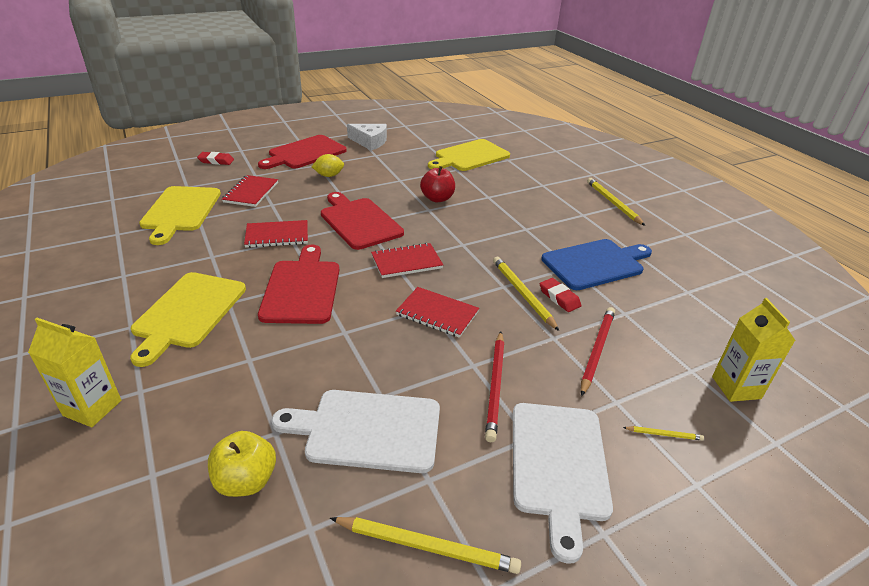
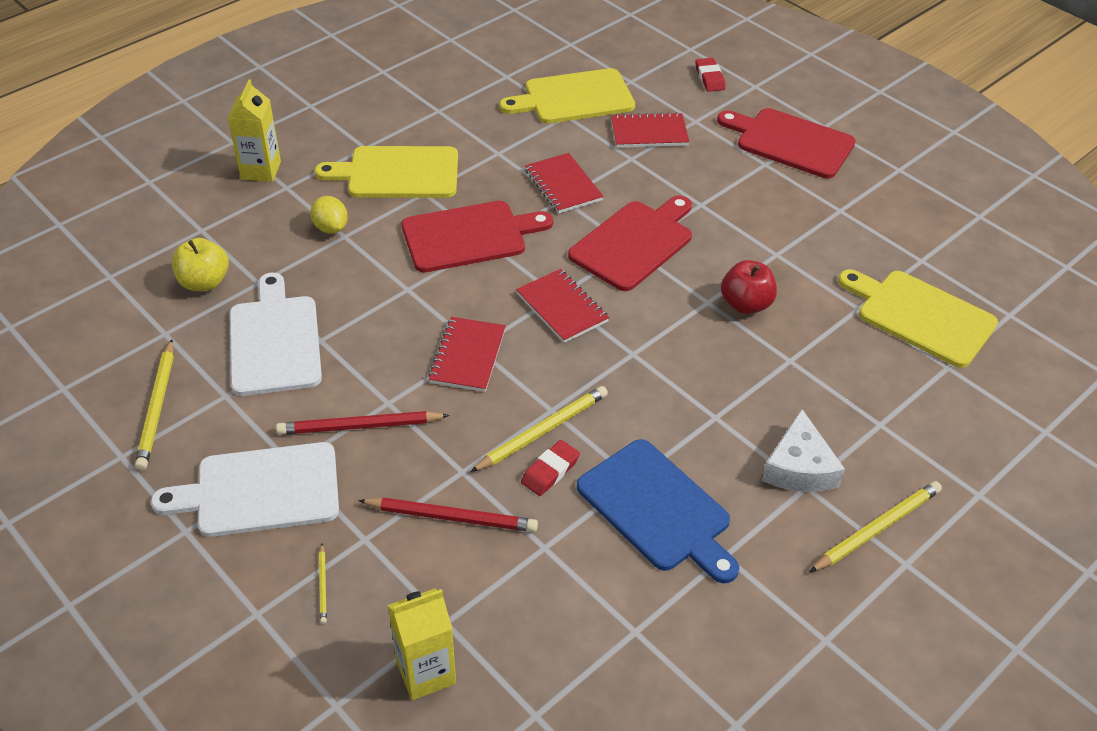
camera: 75 degrees right, 10 degrees up
yellow lemon [312,154,344,177] -> yellow lemon moved to [311,196,348,234]
white cheese [347,124,387,151] -> white cheese moved to [762,409,845,492]

